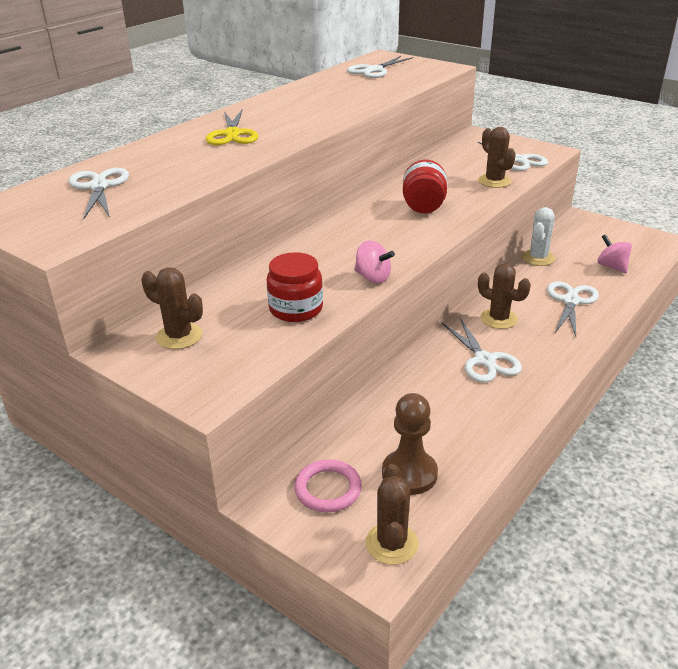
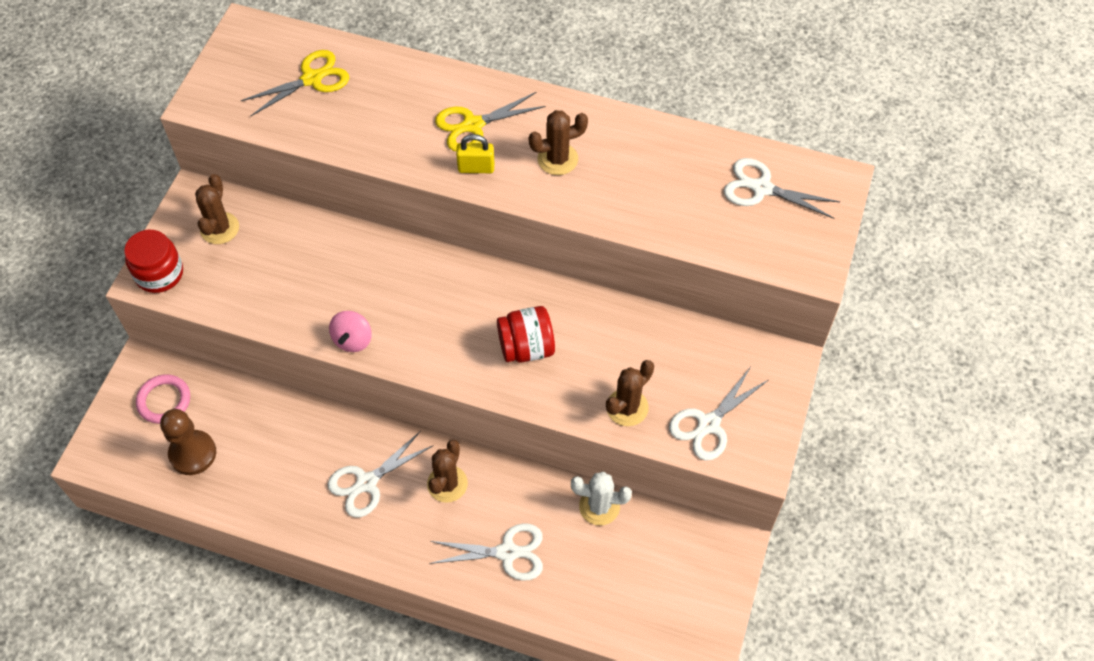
camera: 70 degrees right, 25 degrees up
white scissors [68,168,129,219] -> yellow scissors [241,50,349,116]
red jar [267,252,323,322] -> red jar moved to [124,230,183,293]
brown cactus [365,464,419,565] -> brown cactus moved to [529,110,588,175]
pink spinning top [598,234,632,273] -> none
none -> yellow padlock [456,134,494,173]

